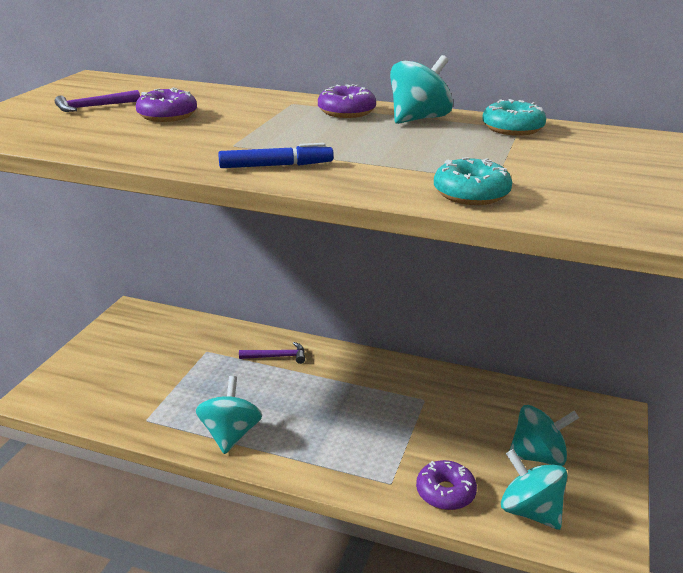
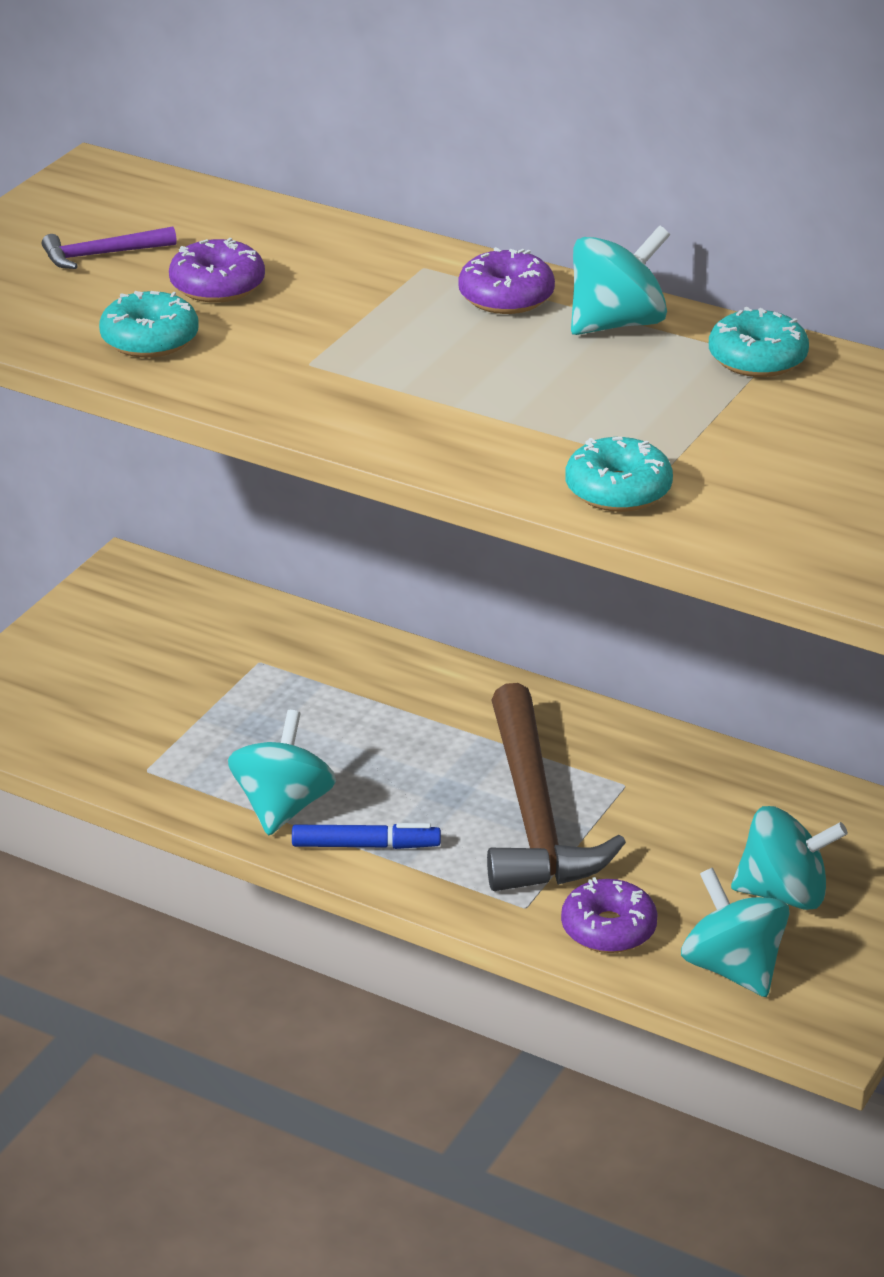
camera: 10 degrees right, 5 degrees up
blue marker [218,143,334,168] -> blue marker moved to [292,823,441,849]
purple hammer [239,342,305,364] -> none
none -> turquoise donut [99,291,199,358]
none -> brown hammer [487,683,626,891]

